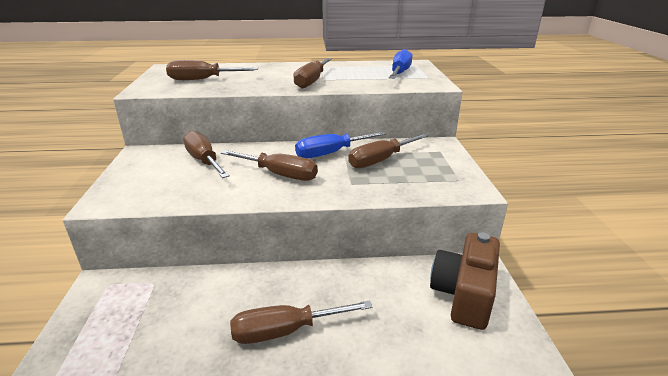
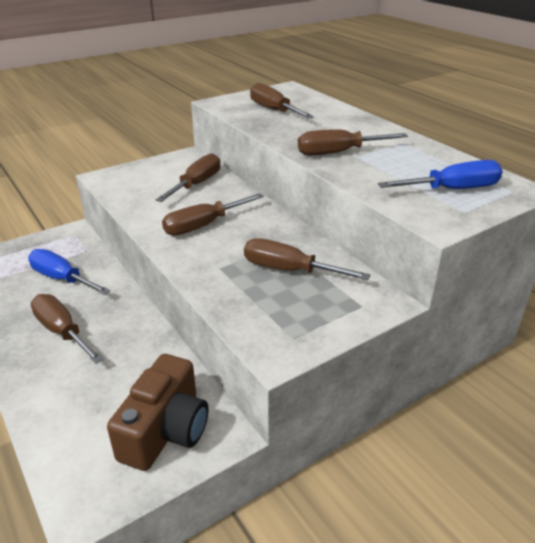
camera: 60 degrees right, 5 degrees up
brown screwdriver [221,150,318,181] -> brown screwdriver turned 60 degrees clockwise [162,193,264,236]
blue screwdriver [295,131,386,159] -> blue screwdriver moved to [28,249,110,295]
brown camera [430,232,500,330] -> brown camera turned 120 degrees clockwise [107,354,208,471]

